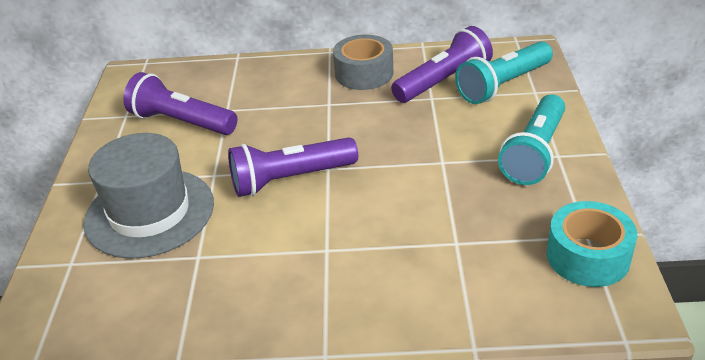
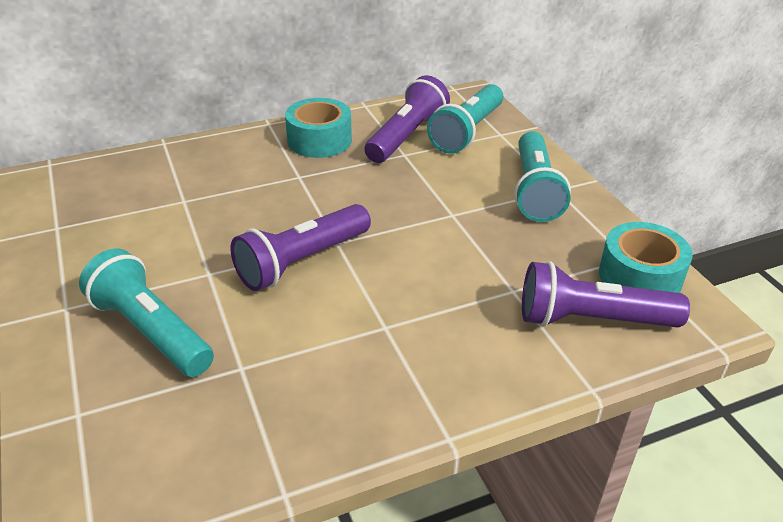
camera: 25 degrees left, 0 degrees up
grey hat [83,133,214,259] -> turquoise flashlight [79,248,214,377]
purple flashlight [123,72,237,135] -> purple flashlight moved to [522,261,690,327]
grey tape [333,35,393,90] -> turquoise tape [285,98,352,158]

